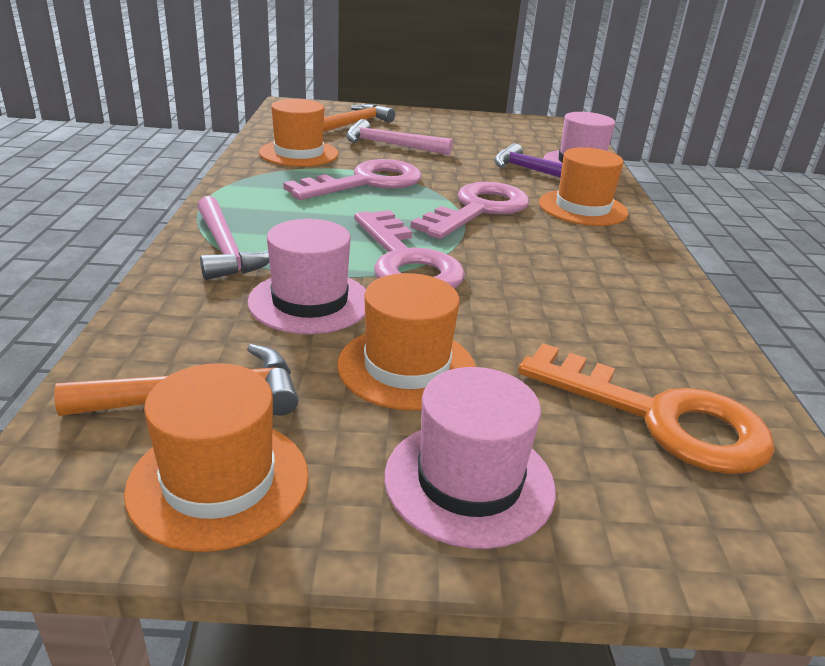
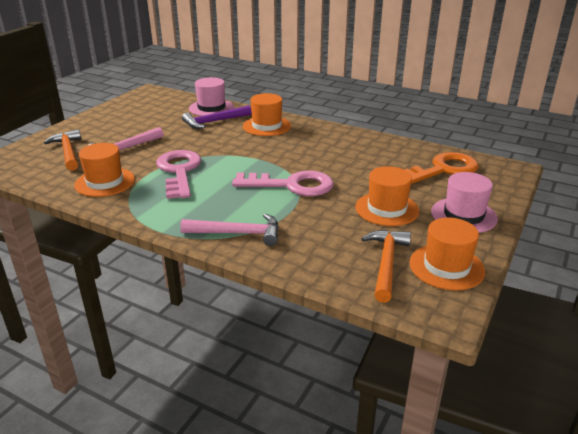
camera: 60 degrees left, 0 degrees up
pink hat [248,219,366,334] -> none
pink key [410,182,530,239] -> none

